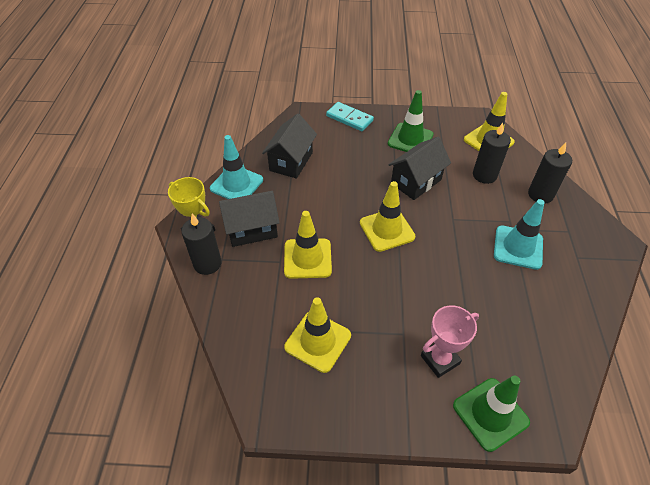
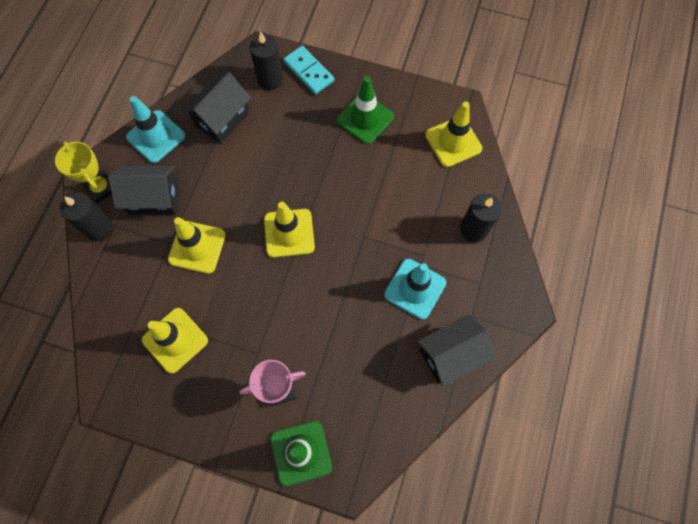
camera: 15 degrees right, 20 degrees up
black house [388,137,451,200] -> black house moved to [417,314,496,387]
black candle [473,123,511,184] -> black candle moved to [249,31,283,90]

